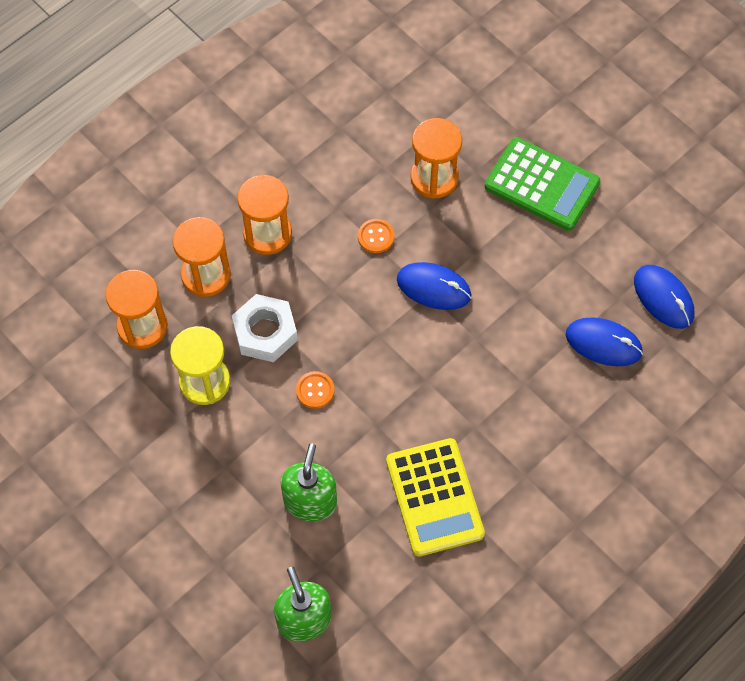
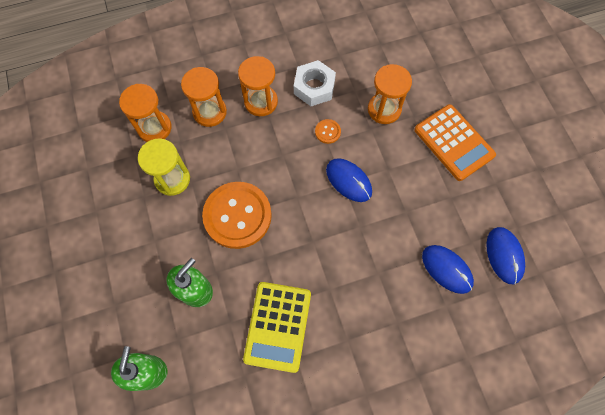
camera: 25 degrees right, 5 degrees up
white nut [232,294,298,362] -> white nut moved to [294,60,336,106]
orange button [296,371,335,409] -> orange button [202,182,272,249], size x2.47
green calculator [485,137,601,231] -> orange calculator [414,104,496,181]

